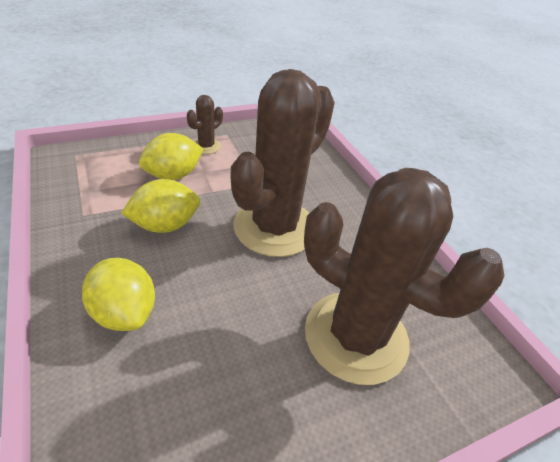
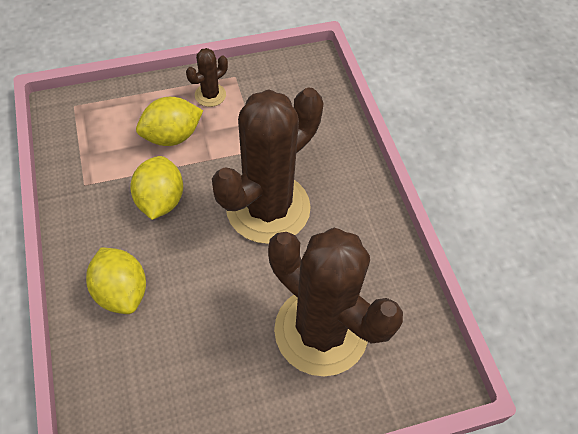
camera: 10 degrees right, 15 degrees up
yellow lemon [121,179,200,233] -> yellow lemon turned 75 degrees counterclockwise [130,156,183,220]

